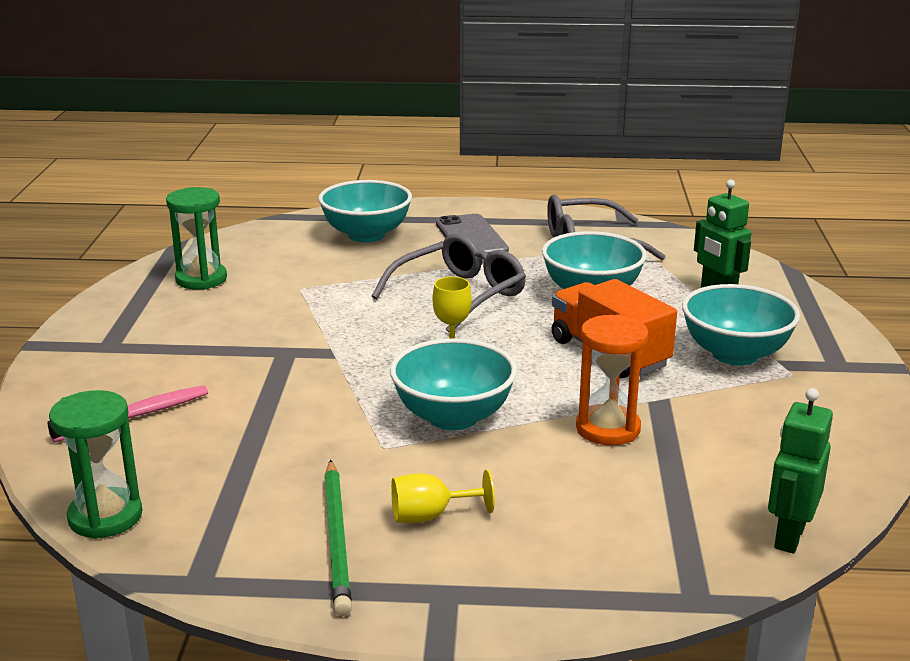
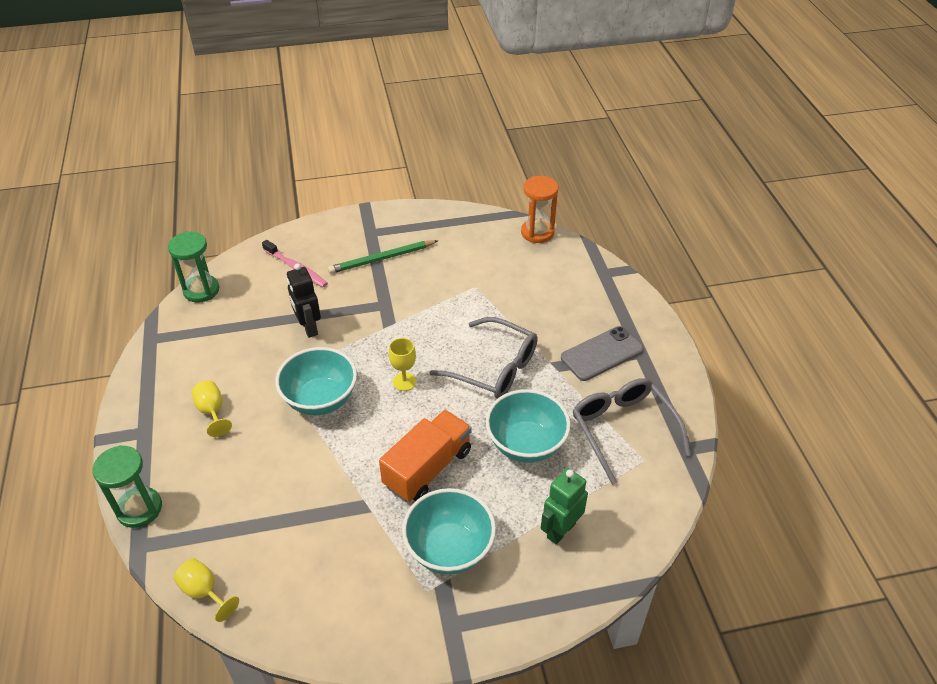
camera: 75 degrees right, 20 degrees up
green hourglass [166,187,227,289] -> green hourglass moved to [92,445,162,528]
turquoise bowl [318,180,412,243] -> none
green pencil [324,460,352,616] -> green pencil moved to [328,240,438,274]
orange hourglass [576,314,648,446] -> orange hourglass moved to [521,176,558,243]
green robot [768,388,833,554] -> yellow goblet [174,558,239,622]
none -> black robot [287,263,321,338]

